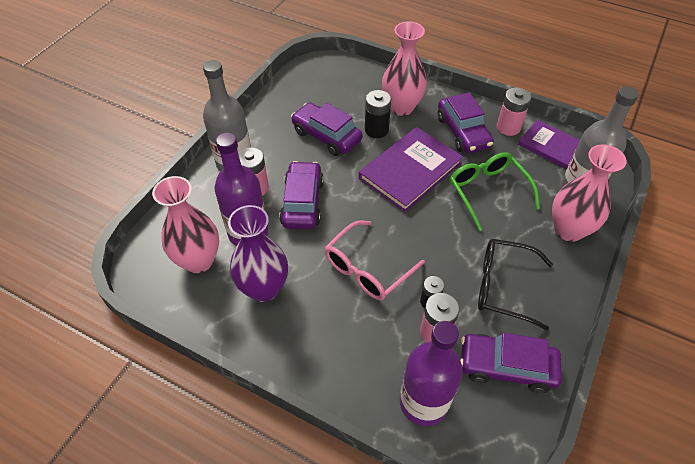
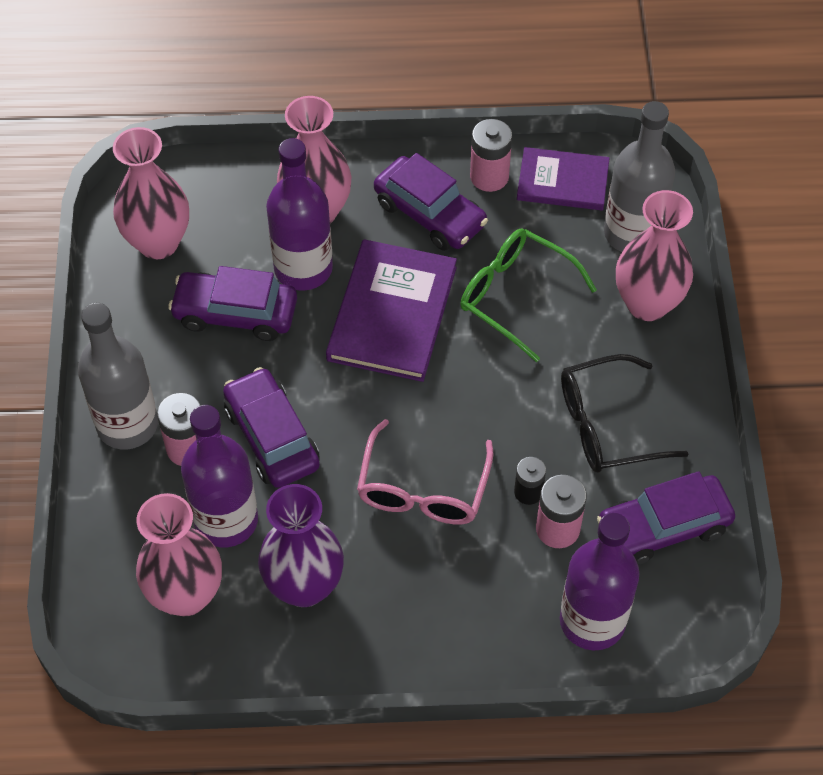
camera: 30 degrees left, 5 degrees up
black battery [365,90,391,138] -> purple bottle [266,138,333,291]
none -> pink vase [113,127,189,259]

